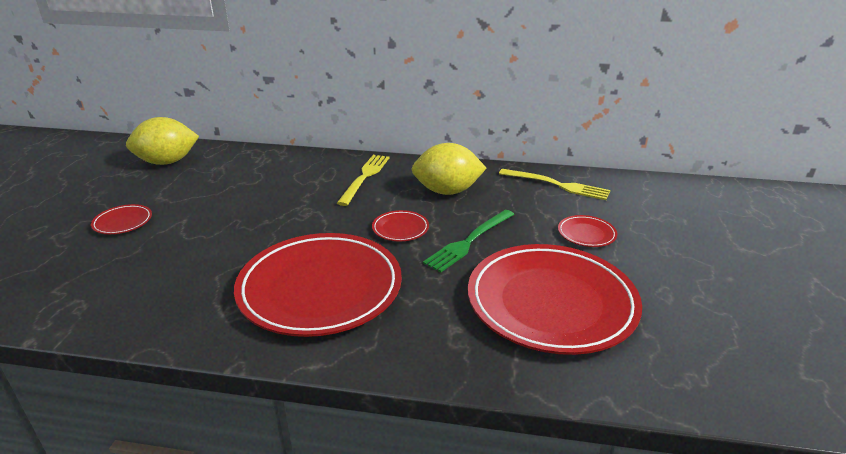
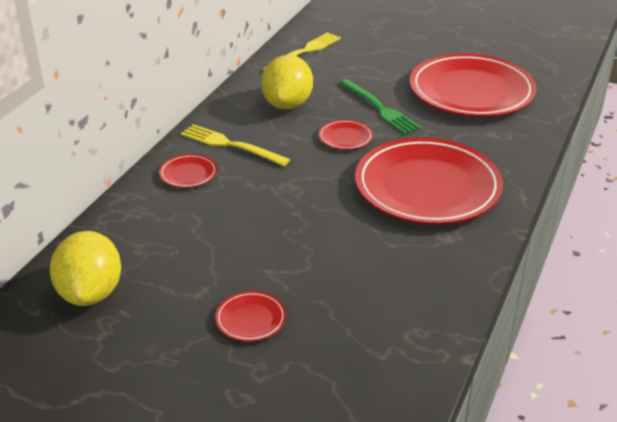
camera: 75 degrees left, 5 degrees up
red plate [558,215,617,247] -> red plate moved to [159,154,217,188]

